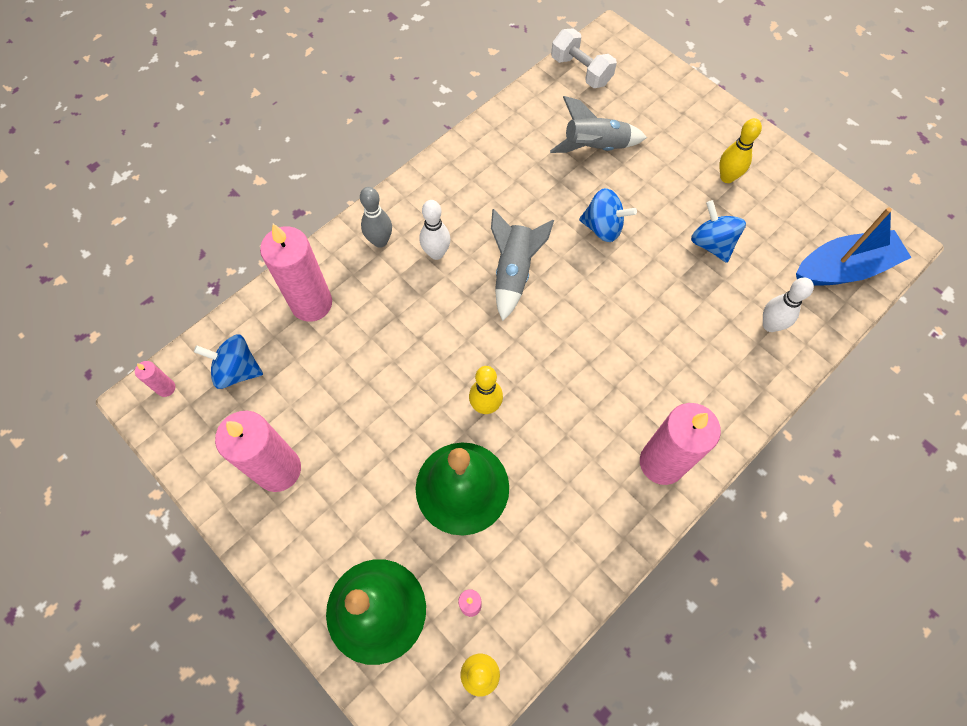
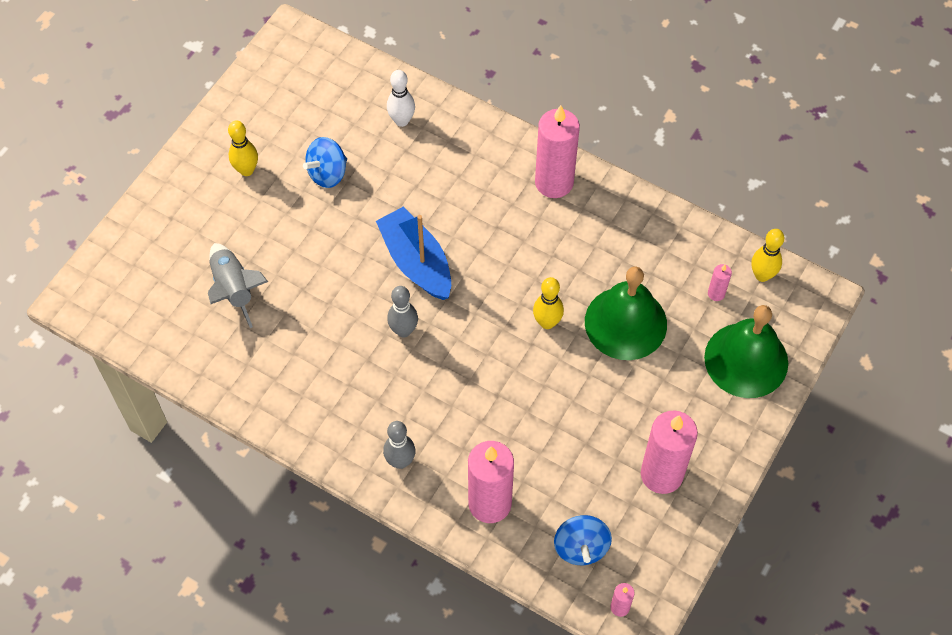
camera: 105 degrees left, 5 degrees down
white bowling pin [419,200,451,260] -> none
grey rocket [491,209,554,321] -> grey bowling pin [387,286,418,337]
white dumbbell [551,28,617,88] -> none
blue spinning top [579,188,637,242] -> none
blue boat [796,207,912,285] -> blue boat moved to [376,207,451,300]

